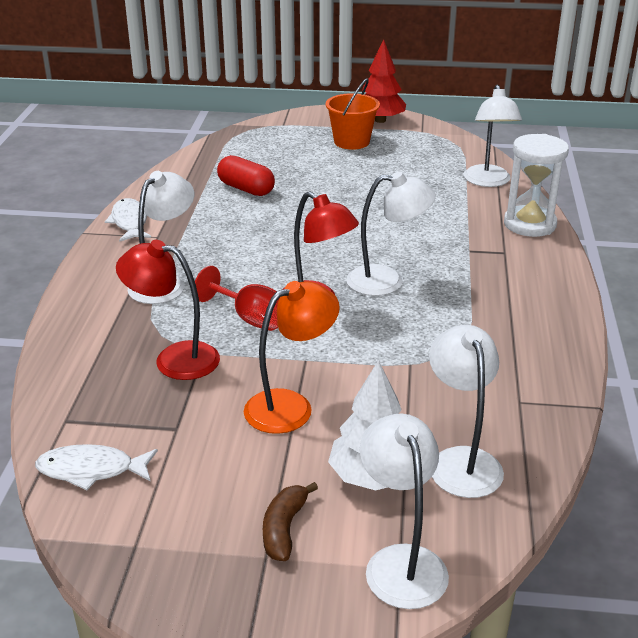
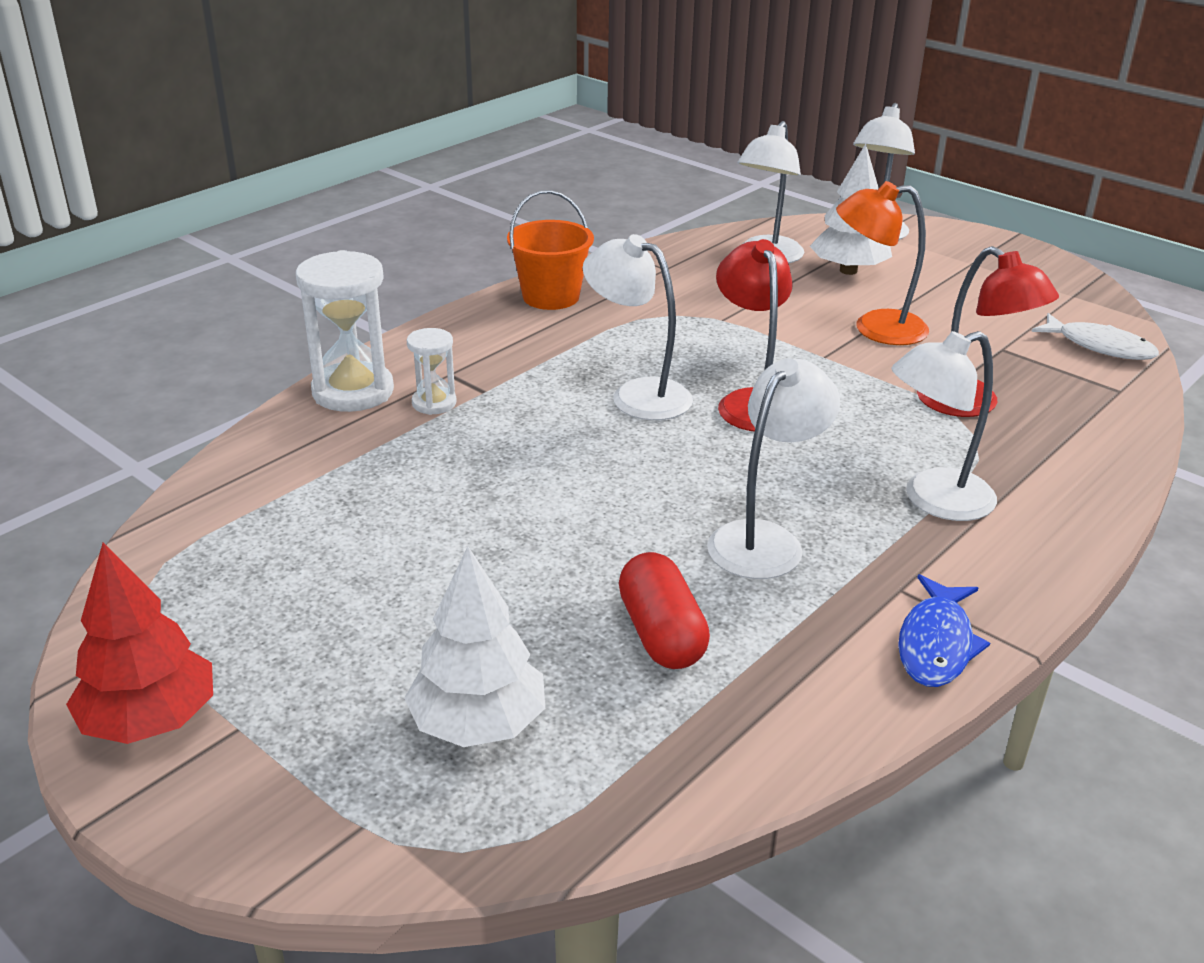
camera: 145 degrees left, 0 degrees up
white fish [105,198,151,242] -> blue fish [898,574,990,687]
red goblet [195,266,279,331] -> none
brown banana [263,482,318,561] -> none
orange bucket [326,78,380,150] -> orange bucket moved to [507,190,594,310]
white lamp [464,84,522,187] -> white lamp moved to [707,358,840,579]
none -> white tree [404,546,545,747]
none -> white hourglass [407,328,457,415]

